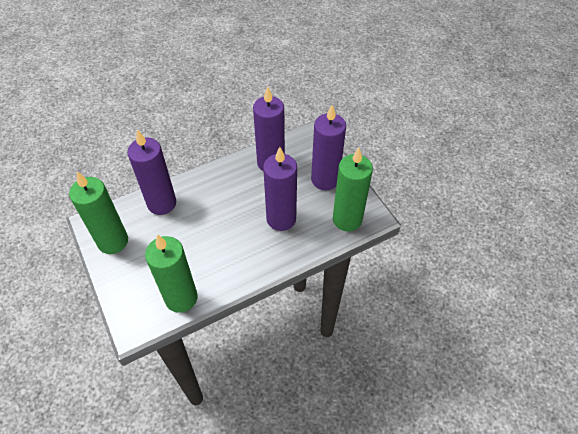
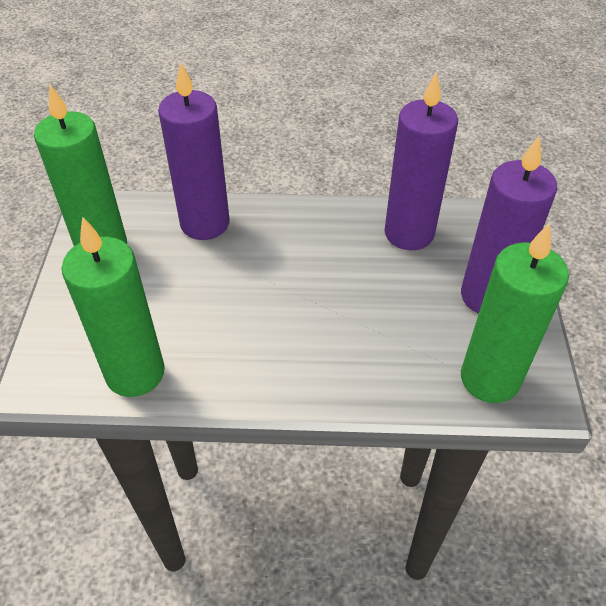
camera: 30 degrees right, 5 degrees down
purple candle [263,147,297,231] -> none

